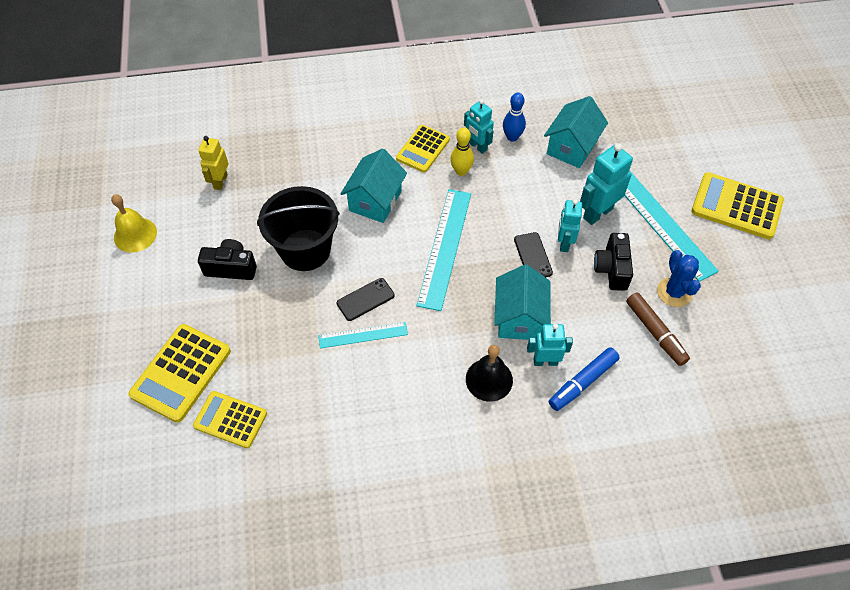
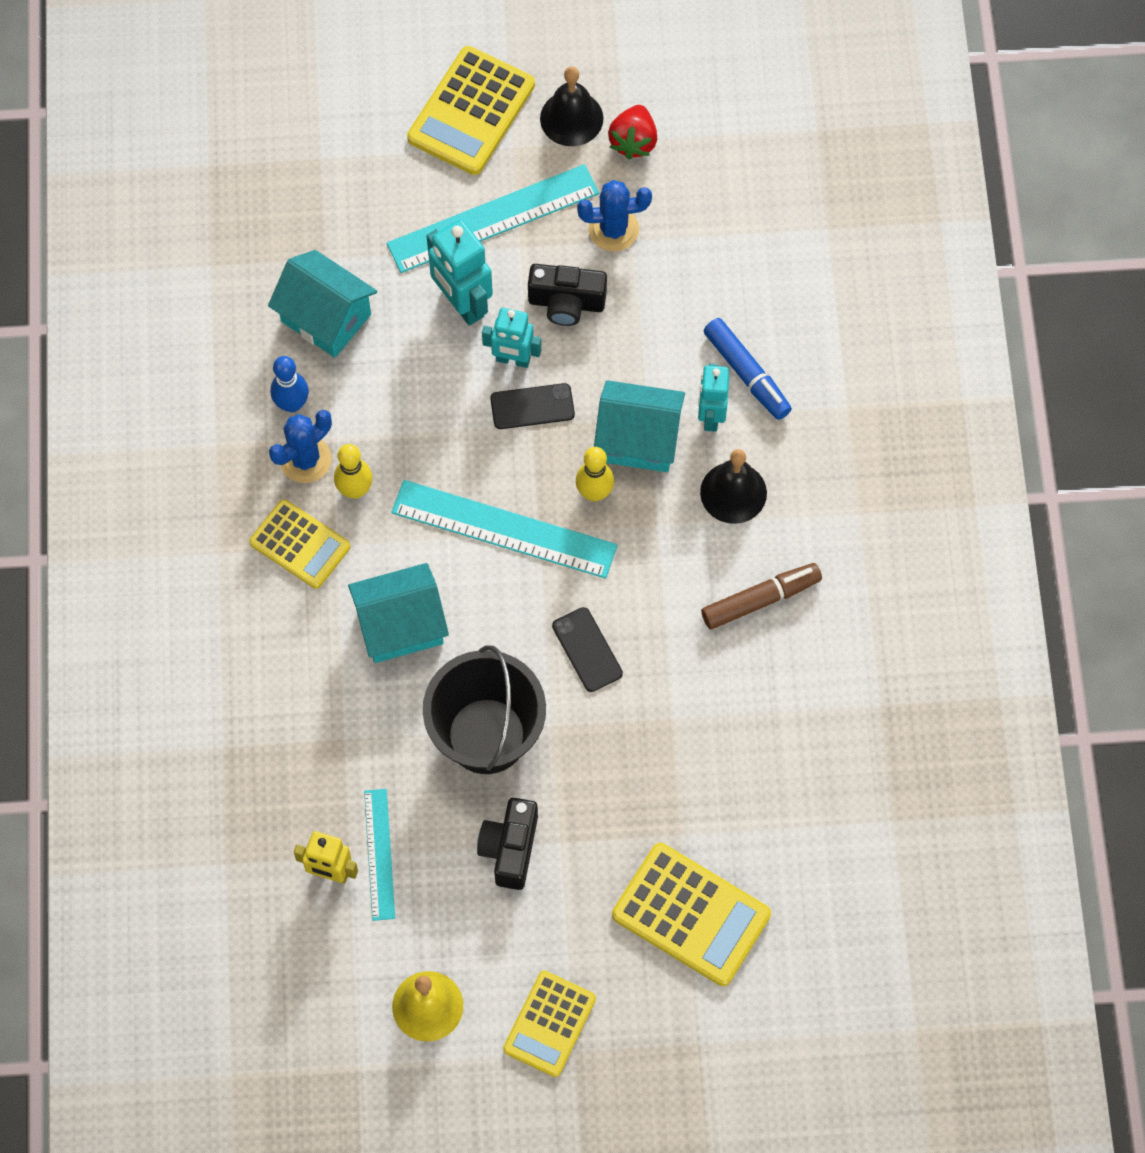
camera: 85 degrees left, 10 degrees up
yellow calculator [193,391,267,448] -> yellow calculator moved to [503,971,596,1077]
turquoise ruler [318,322,408,348] -> turquoise ruler moved to [364,789,395,921]
turquoise house [340,148,407,223] -> turquoise house turned 45 degrees counterclockwise [348,563,449,663]
turquoise robot [464,99,494,154] -> blue cactus [269,410,332,483]
brown marker [626,292,690,366] -> brown marker moved to [701,563,822,629]
none -> black bell [540,66,603,146]
none -> yellow bowling pin [576,447,614,501]
none -> red strawberry [608,105,657,159]

